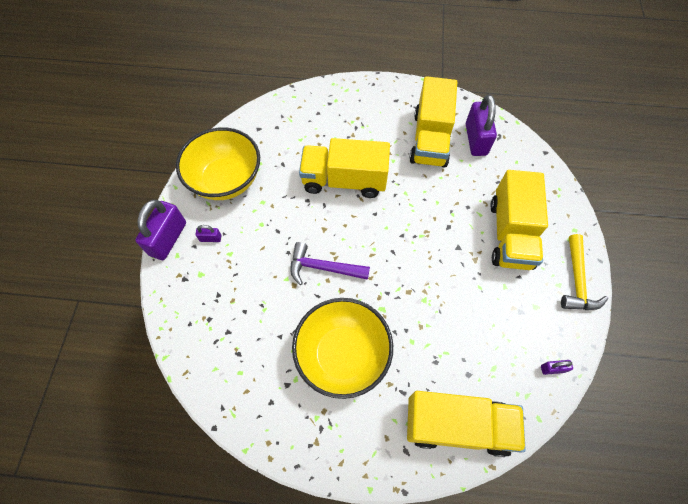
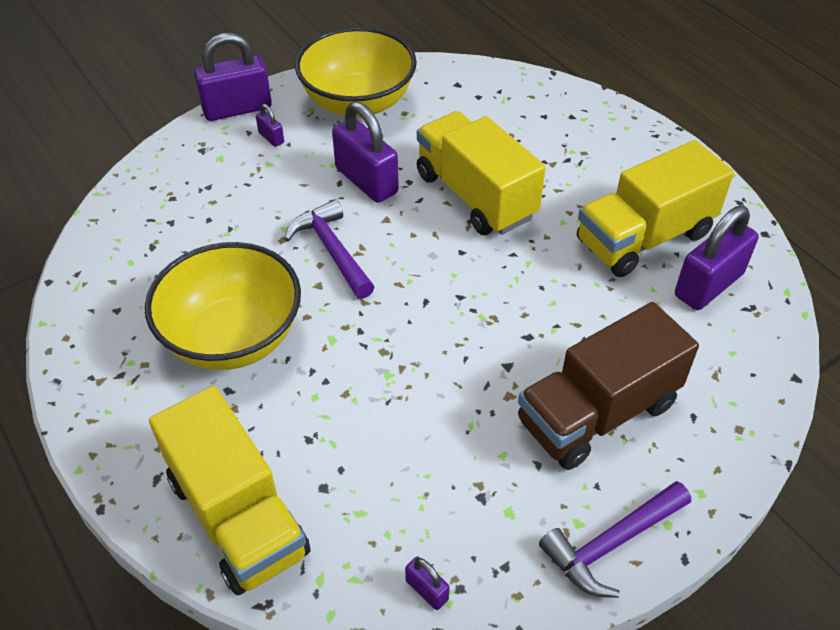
camera: 50 degrees right, 15 degrees down
yellow truck [490,170,548,270] -> brown truck [518,302,699,470]
yellow hammer [561,234,608,310] -> purple hammer [539,481,691,598]
none -> purple padlock [332,102,399,203]

